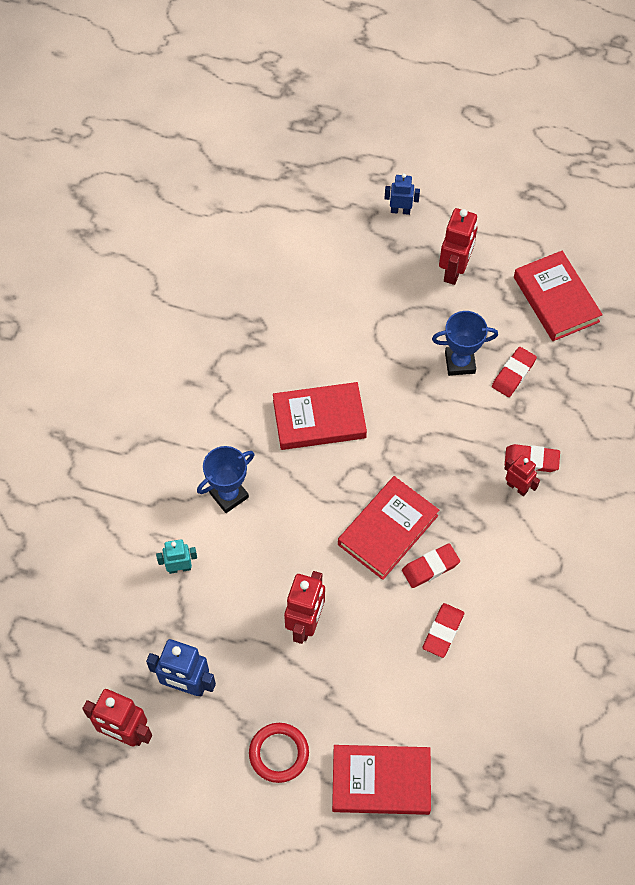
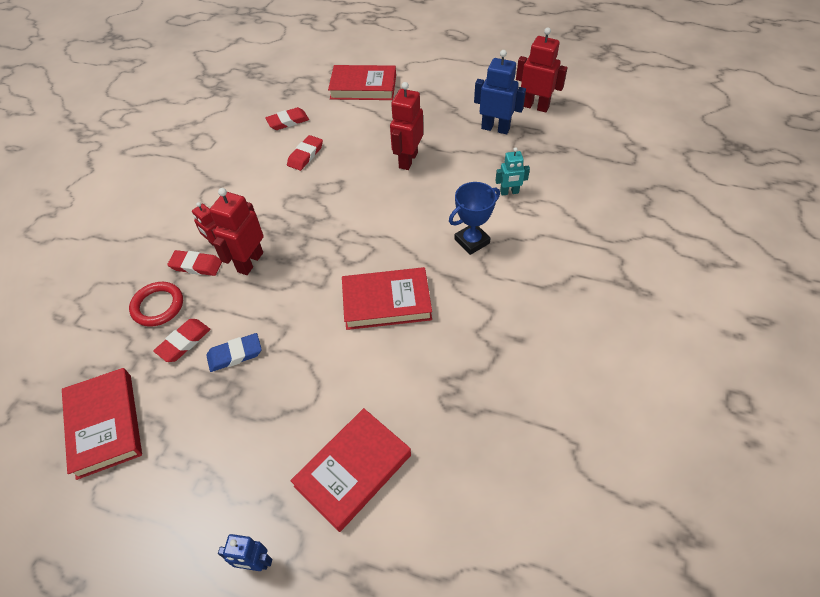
camera: 175 degrees left, 10 degrees down
red ring [249,723,309,783] -> red ring moved to [129,282,183,327]
red book [338,476,439,580] -> red book moved to [290,408,411,532]
red eraser [402,544,460,588] -> red eraser moved to [265,107,309,130]
blue trophy [432,311,498,376] -> blue eraser [206,333,262,372]
red robot [439,208,477,285] -> red robot moved to [210,188,264,275]

